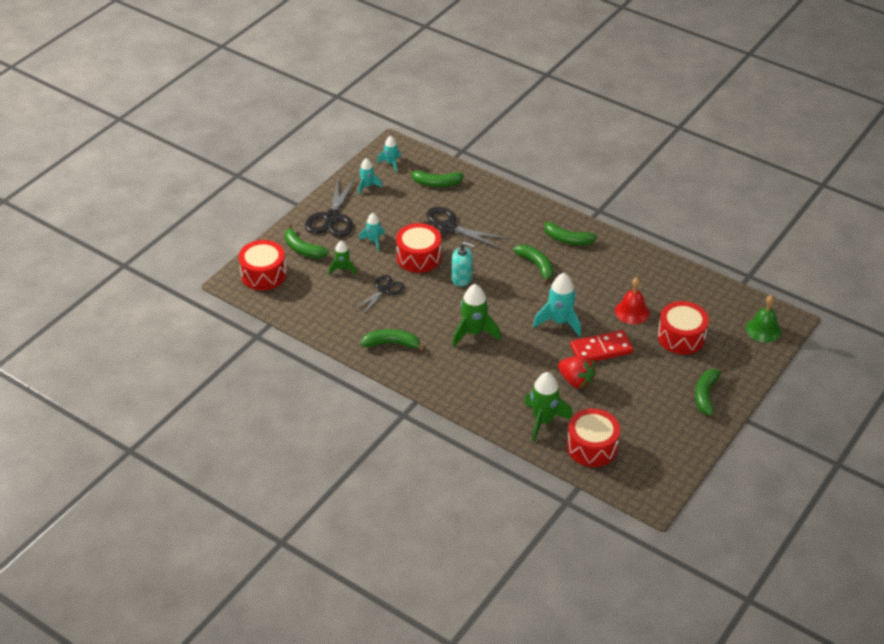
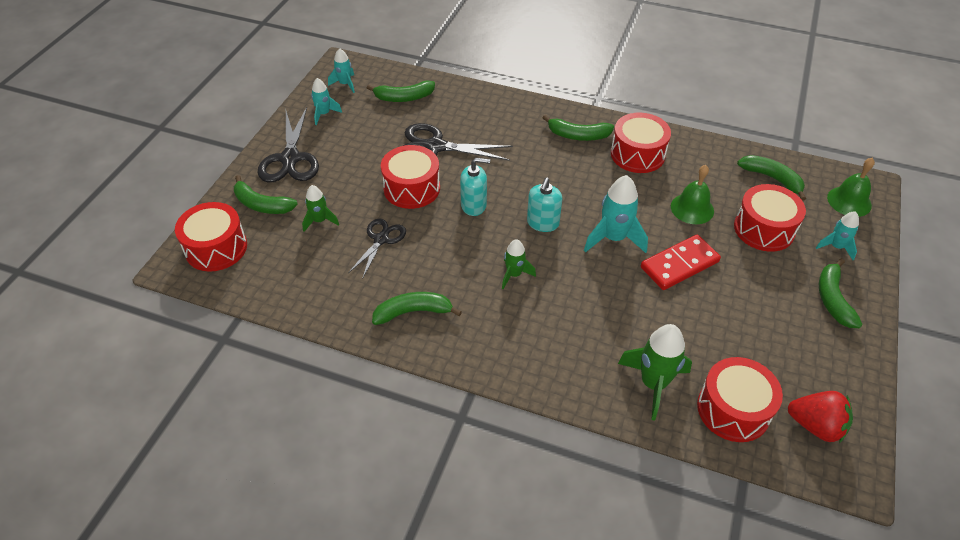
camera: 15 degrees left, 5 degrees up
turquoise rocket [359,213,385,251] -> turquoise rocket moved to [816,211,859,260]
green rocket [452,284,501,347] -> green rocket [502,239,536,289], size x0.59
green banana [513,245,554,285] -> green banana moved to [737,155,806,201]
red strawberry [558,355,596,388] -> red strawberry moved to [788,391,853,443]
red bell [615,277,650,324] -> green bell [671,165,714,224]
none -> turquoise soap dispenser [527,177,562,232]
none -> red drum [611,113,671,173]

